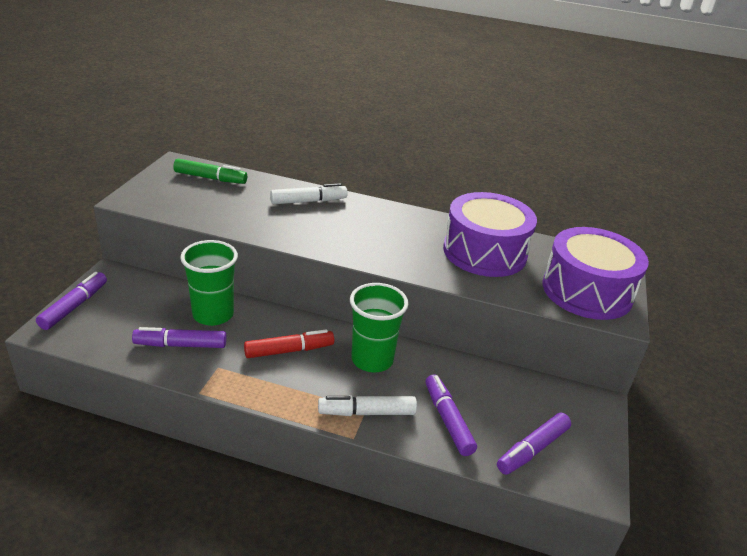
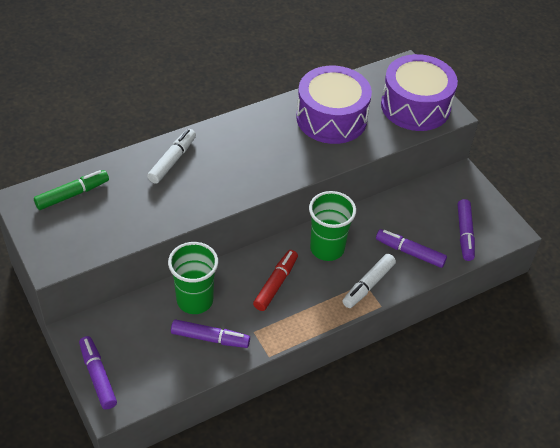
camera: 45 degrees left, 15 degrees up
purple marker [132,327,226,348] -> purple marker turned 120 degrees counterclockwise [171,319,250,348]

